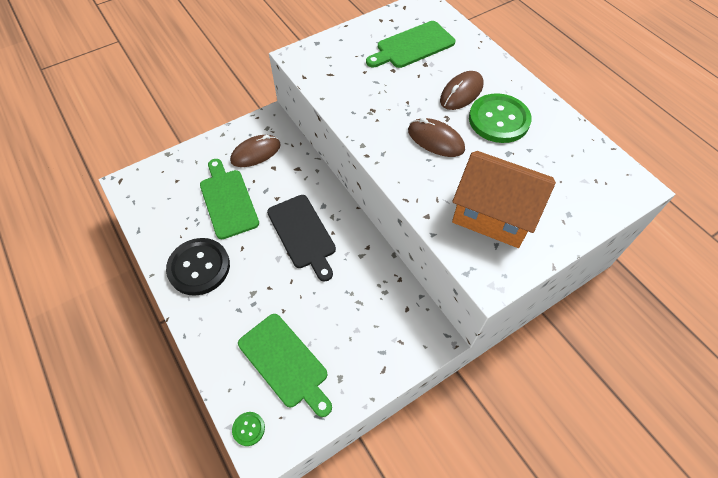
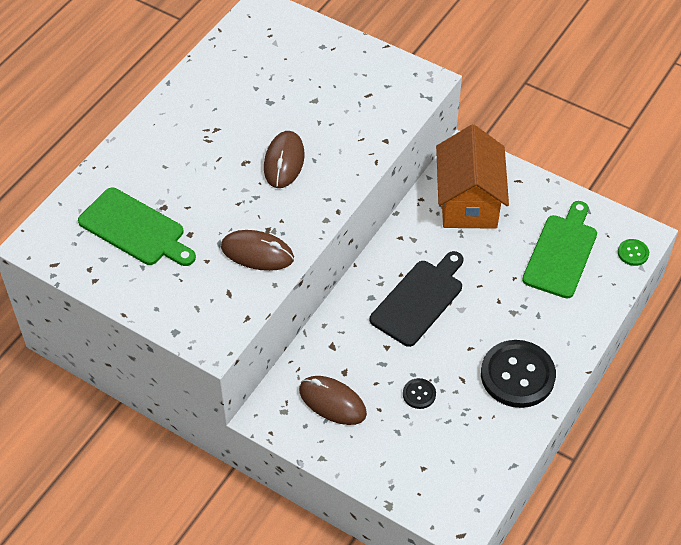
camera: 115 degrees left, 5 degrees down
green cutting board [200,159,259,239] -> black button [403,378,436,409]
brown mouse [440,71,483,110] -> brown mouse moved to [221,230,294,271]
orange house [452,151,556,248] -> orange house moved to [436,125,509,229]
green button [469,93,532,143] -> none

